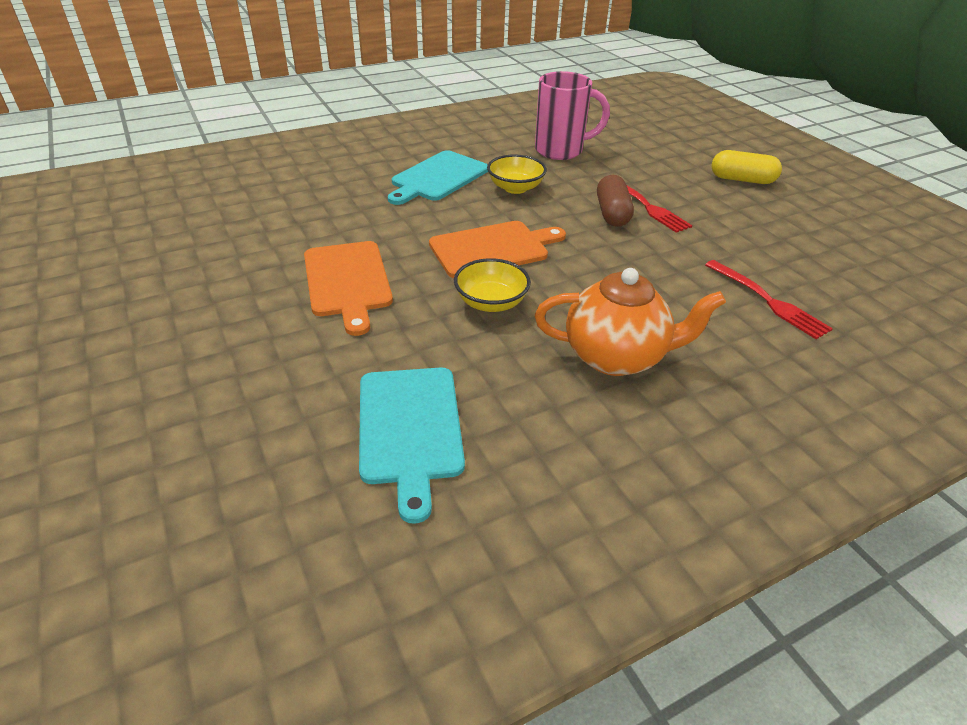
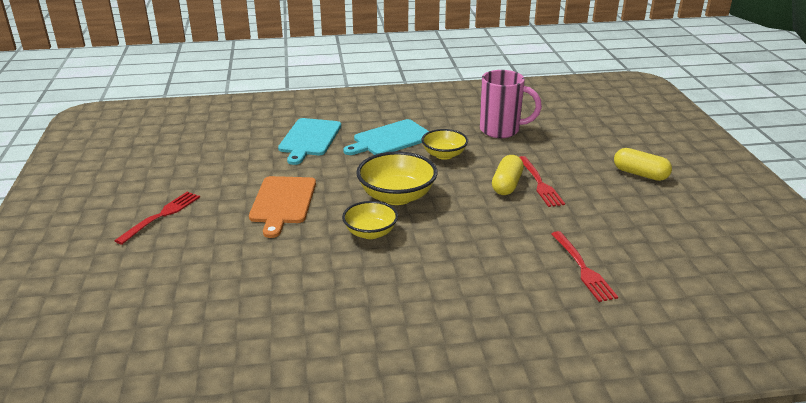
camera: 20 degrees right, 10 degrees down
turquoise cutting board [359,367,465,524] -> turquoise cutting board moved to [278,118,341,165]
orange cutting board [429,221,566,278] -> yellow bowl [356,151,437,205]
orange teapot [535,268,726,376] -> none
brown capsule [597,175,634,227] -> yellow capsule [492,155,524,195]
none -> red fork [114,192,200,245]

